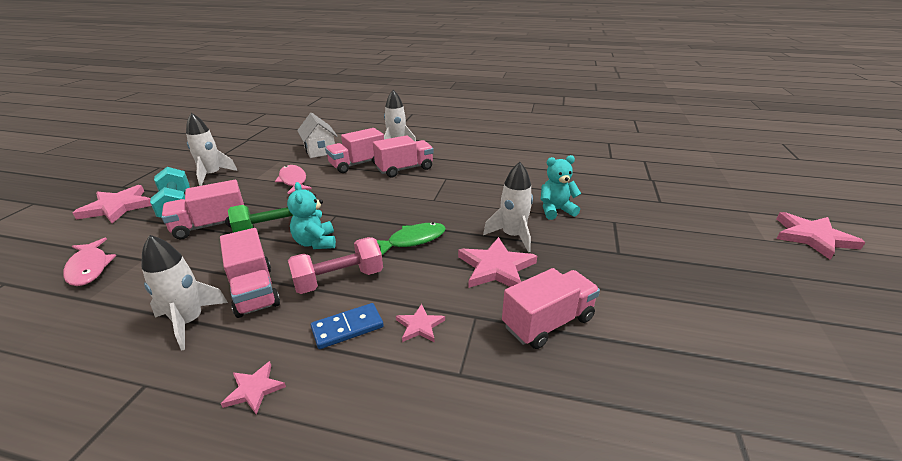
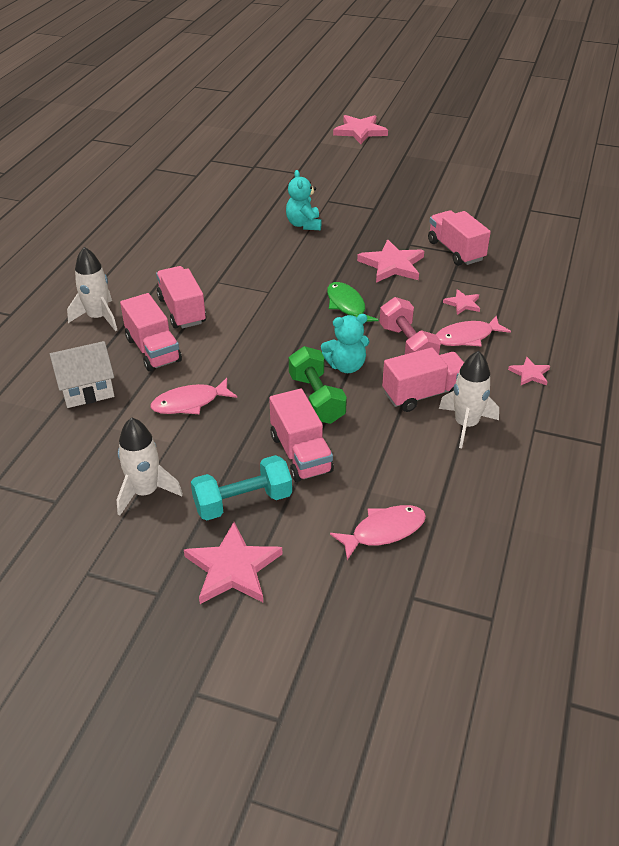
camera: 85 degrees left, 10 degrees up
blue domino [311,303,384,349] -> pink fish [436,316,511,346]
white rocket [483,162,533,252] -> none

